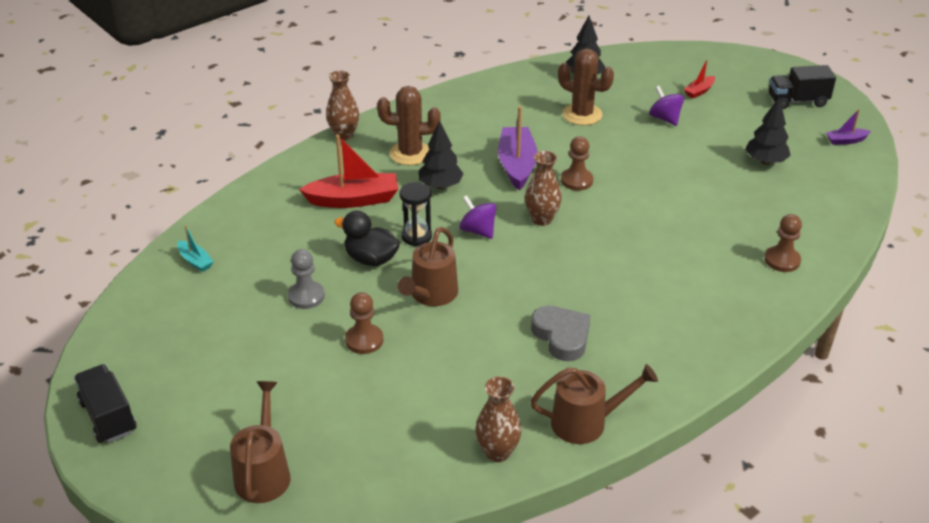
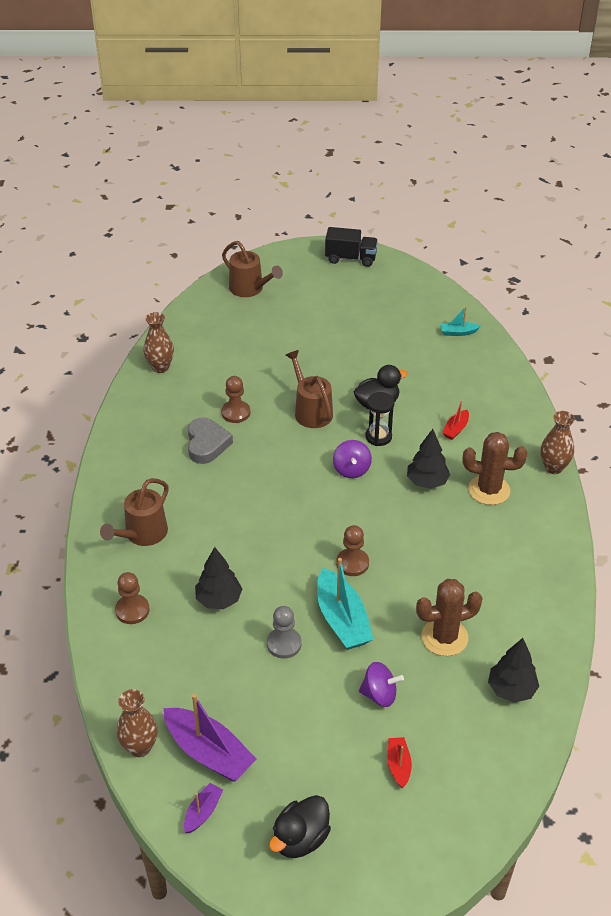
camera: 130 degrees right, 5 degrees up
grey pawn [288,249,325,309] -> grey pawn moved to [267,606,301,659]
red boat [299,134,398,208] -> red boat [442,400,469,440], size x0.50
brown pawn [345,292,383,354] -> brown pawn moved to [221,376,250,423]
brown cactus [377,86,441,165] -> brown cactus turned 60 degrees clockwise [463,432,527,505]
purple spinning top [459,195,496,239] -> purple spinning top turned 90 degrees clockwise [333,440,372,478]
purple boat [498,106,537,190] -> purple boat moved to [164,694,256,782]
brown vase [525,151,562,226] -> brown vase moved to [117,689,158,757]
grey heart [531,306,590,361] -> grey heart turned 105 degrees counterclockwise [188,418,233,464]
brown watering can [531,364,658,444] -> brown watering can moved to [100,478,169,546]
black tree [745,97,791,165] -> black tree moved to [195,547,242,609]
black truck [769,65,836,109] -> black duck [269,795,331,858]
none -> turquoise boat [317,558,374,650]

